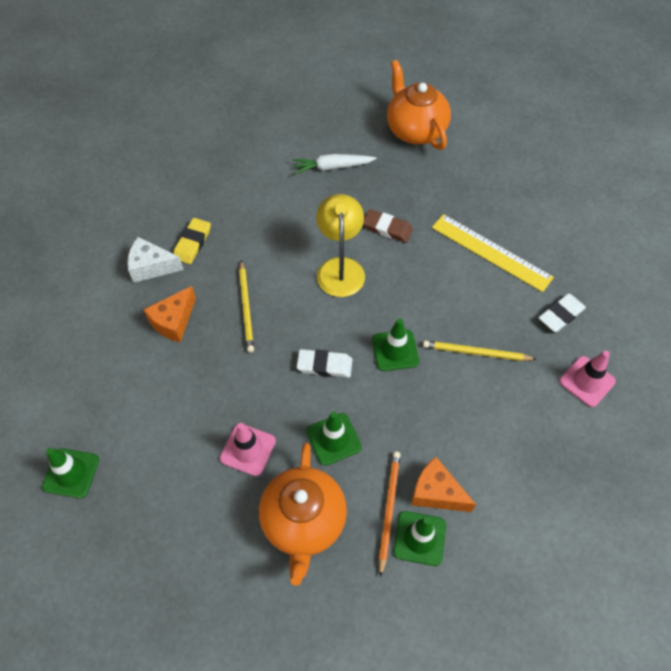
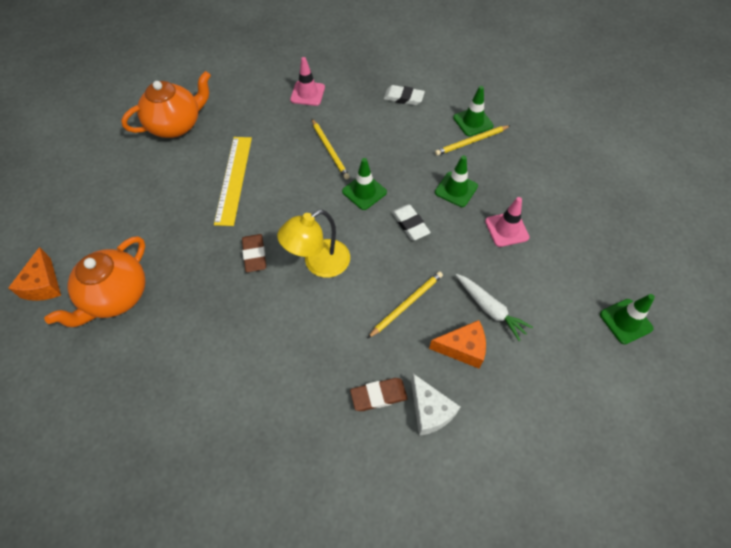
camera: 125 degrees left, 0 degrees up
yellow eraser [173,218,211,264] -> brown eraser [350,378,408,411]
orange teapot [259,443,347,586] -> orange teapot moved to [121,71,211,138]
white carrot [292,154,377,174] -> white carrot moved to [456,274,533,341]
orange pencil [379,451,401,577] -> yellow pencil [435,125,511,156]
orange cheese [411,457,476,512] -> orange cheese moved to [8,247,61,301]
white eraser [538,293,586,332] -> white eraser moved to [383,85,425,105]

